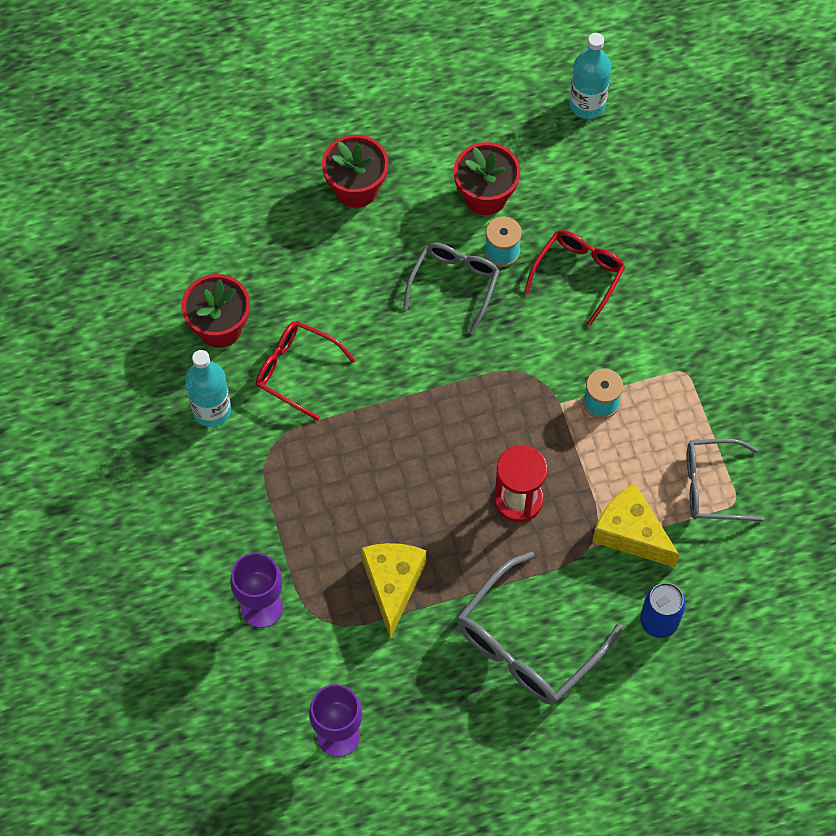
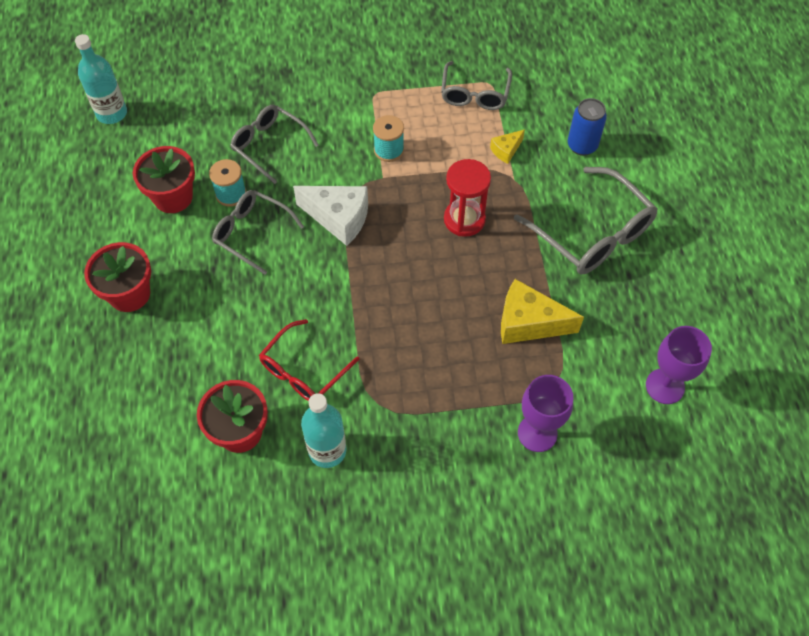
camera: 80 degrees left, 5 degrees down
red glasses [524,230,625,326] -> grey glasses [230,105,319,184]
yellow cheese [592,483,680,568] -> yellow cheese [490,129,525,164], size x0.51
none -> white cheese [293,186,368,246]

